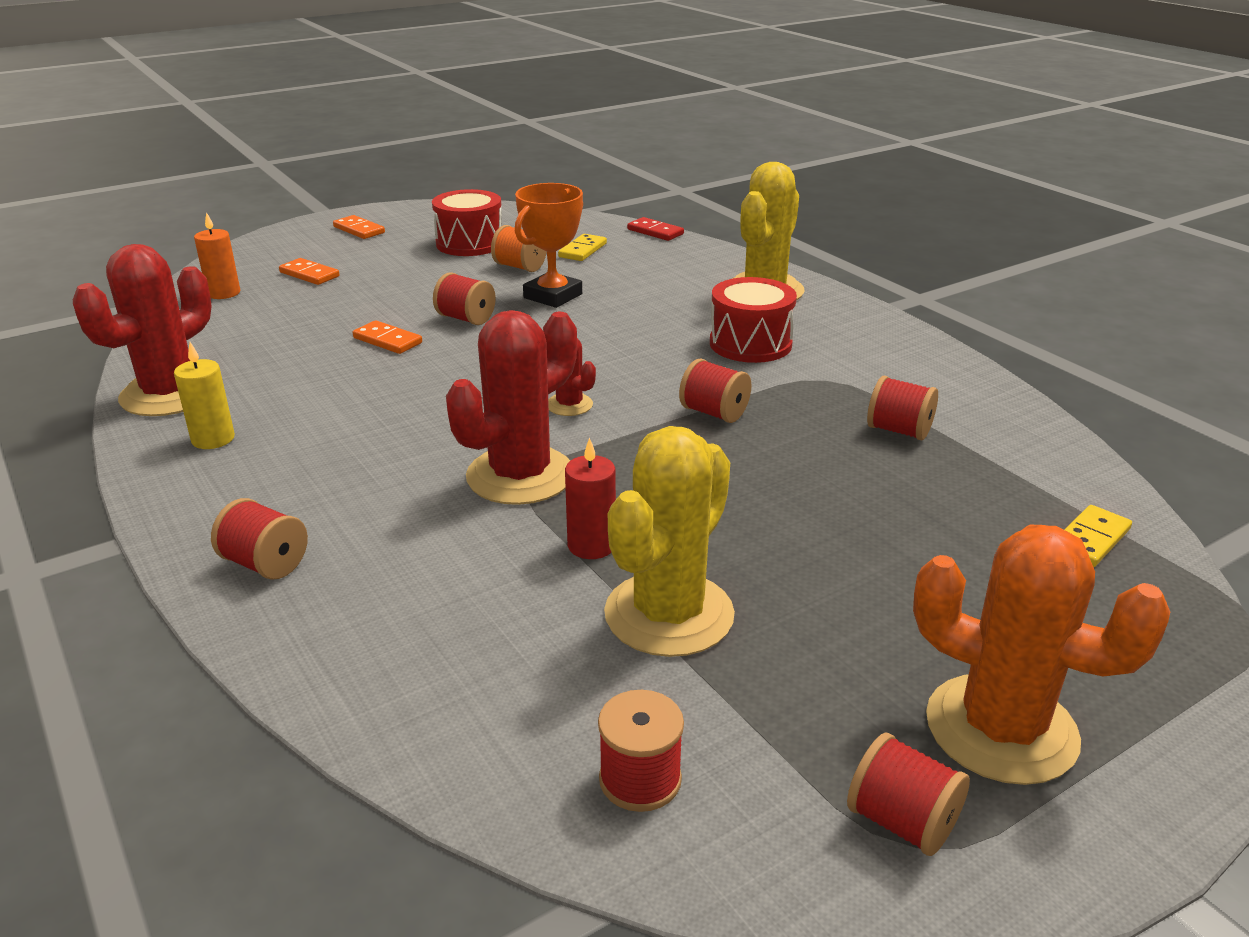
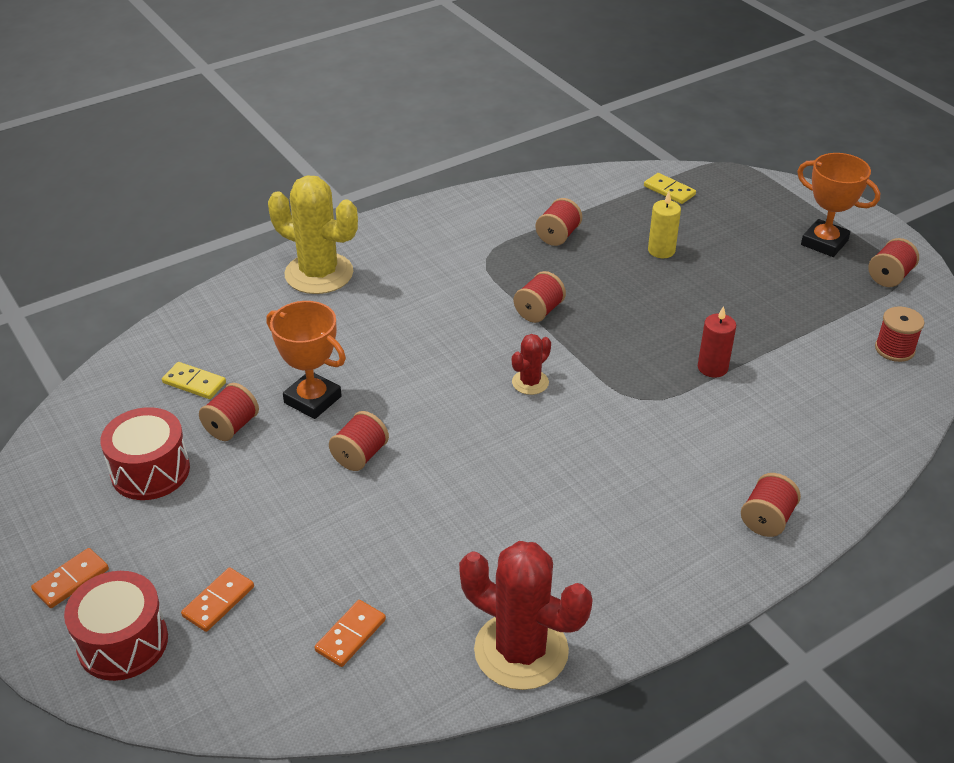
camera: 90 degrees left, 10 degrees up
yellow candle [174,342,235,449] -> yellow candle moved to [648,192,681,258]
orange candle [194,212,240,299] -> none
orange domino [352,320,422,354] -> orange domino moved to [315,600,386,667]
red cactus [446,310,577,505] -> none
orange spool [491,225,547,272] -> red spool [199,383,259,441]
yellow cactus [604,426,735,657] -> none
red domino [627,217,684,241] -> none
red drum [710,277,797,363] -> red drum moved to [64,571,168,681]
orange cactus [913,525,1170,785] -> orange trophy [797,153,880,257]

